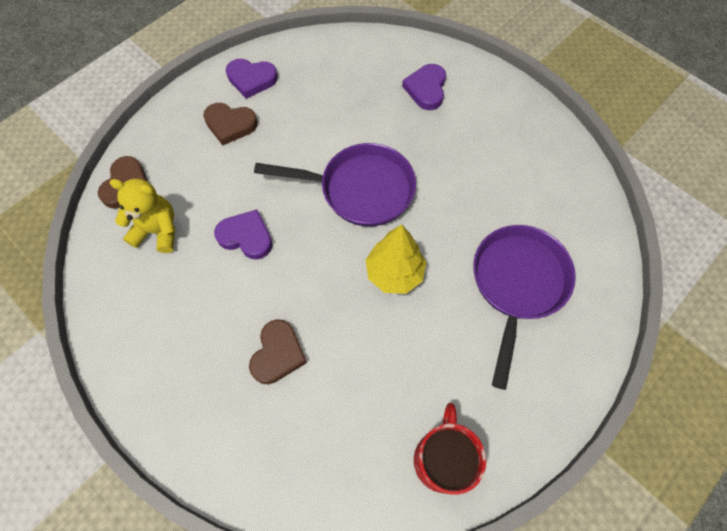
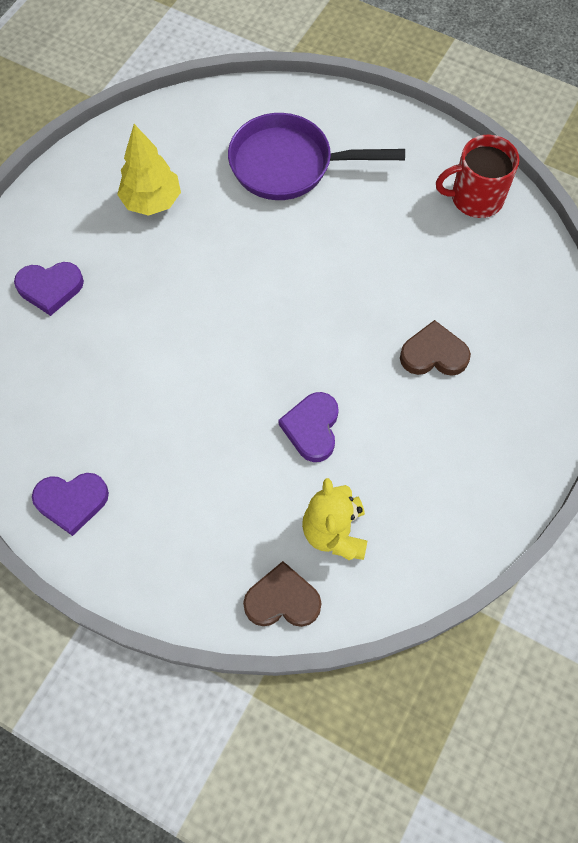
camera: 105 degrees left, 0 degrees up
brown heart [203,103,258,145] -> none
purple heart [226,59,278,99] -> purple heart turned 90 degrees clockwise [32,473,109,536]
purple pan [254,143,416,226] -> none
yellow tree [365,224,426,294] -> yellow tree moved to [117,124,181,216]

